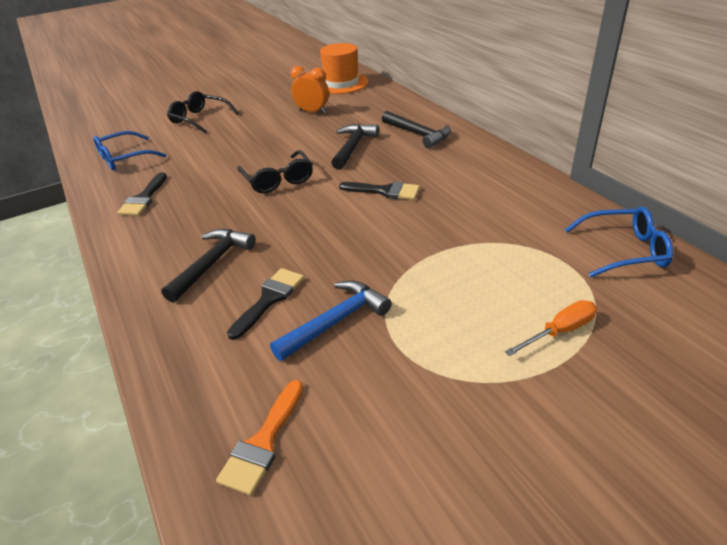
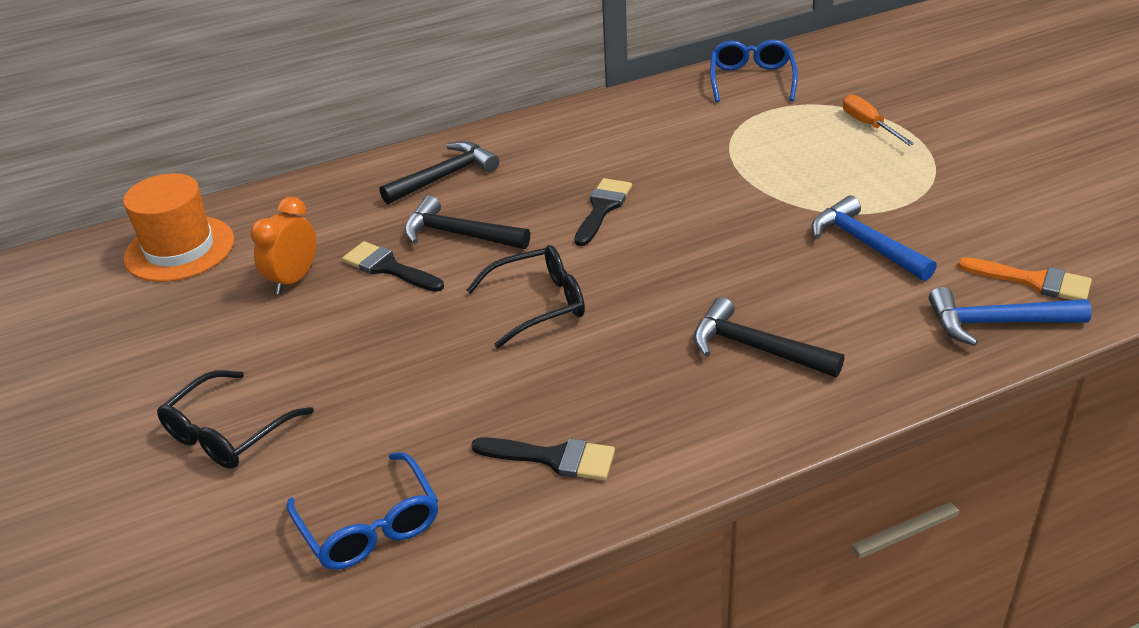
camera: 85 degrees left, 0 degrees up
black brush [227,268,304,340] -> black brush moved to [342,241,444,292]
none -> blue hammer [929,287,1092,346]

